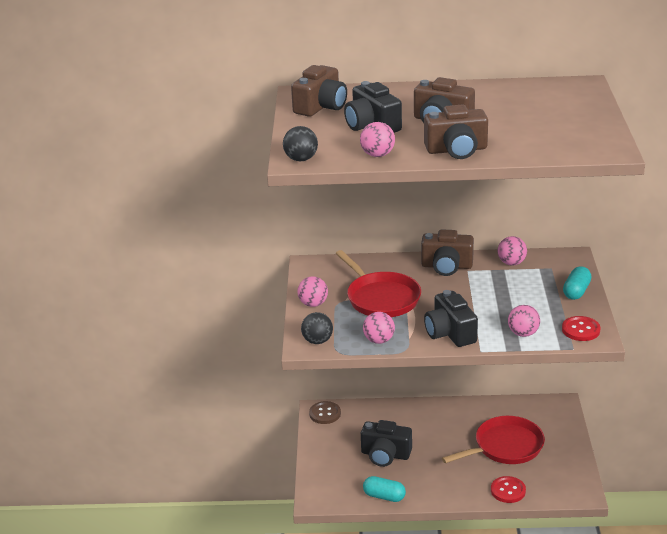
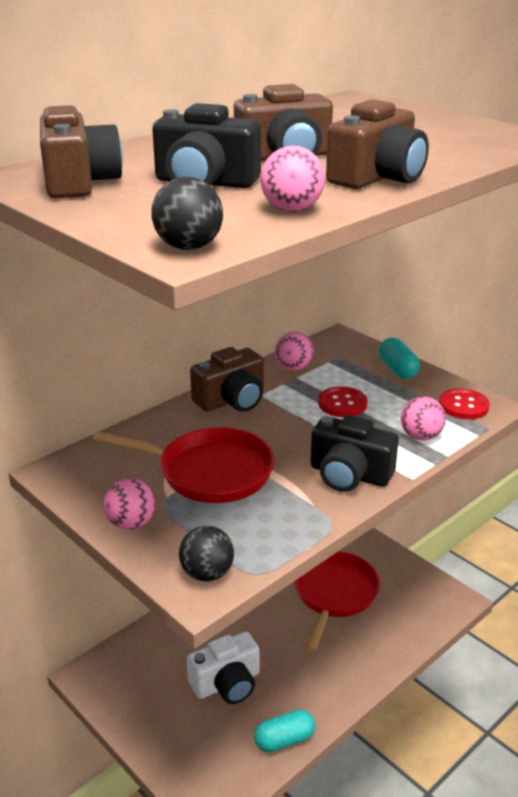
camera: 45 degrees left, 0 degrees up
brown button [309,401,341,424] -> none
black camera [361,420,412,467] -> white camera [187,631,260,704]
pink ball [363,312,395,344] -> none
red button [491,476,526,503] -> red button moved to [318,387,368,417]

